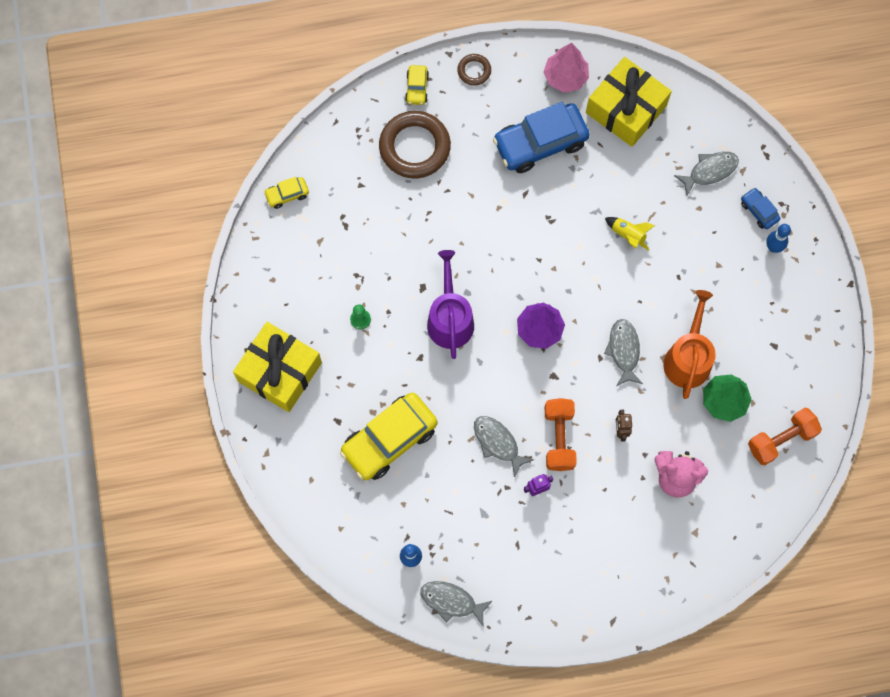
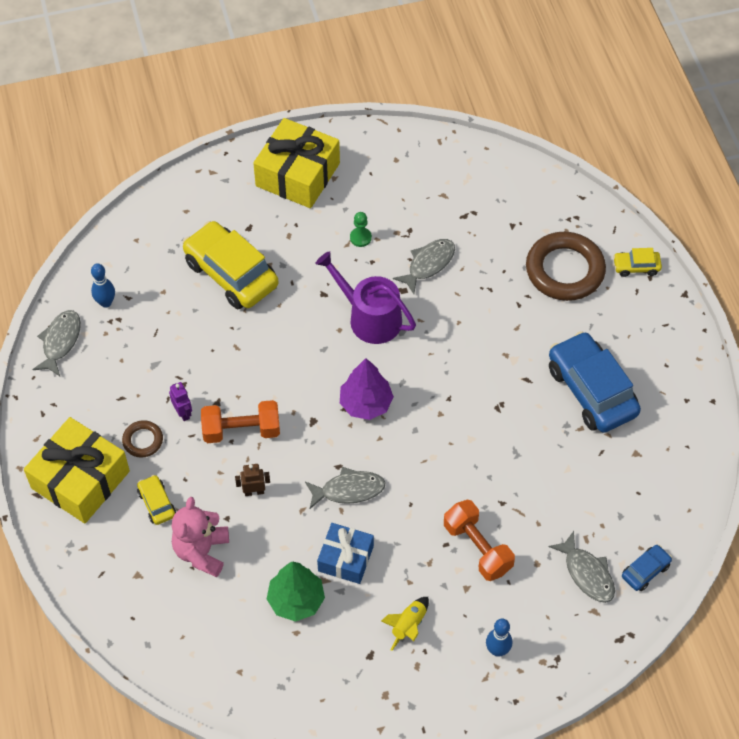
camera: 85 degrees right, 15 degrees down
yellow car [264,177,309,209] -> yellow car moved to [137,475,176,525]
purple watering can [427,250,474,359] -> purple watering can turned 135 degrees counterclockwise [315,251,416,344]
brown ring [457,54,491,85] -> brown ring moved to [122,420,163,457]
grey fish [474,416,534,478] -> grey fish moved to [393,239,455,294]
pink tree [543,43,589,93] -> none
yellow gift [586,57,672,147] -> yellow gift moved to [24,417,130,524]
yellow rocket [605,217,655,251] -> yellow rocket moved to [381,597,429,651]
orange watering can [663,290,716,399] -> blue gift [317,523,374,584]
blue car [741,188,780,229] -> blue car moved to [622,545,672,591]
orange dumbbell [748,408,822,465] -> orange dumbbell moved to [444,500,515,581]

